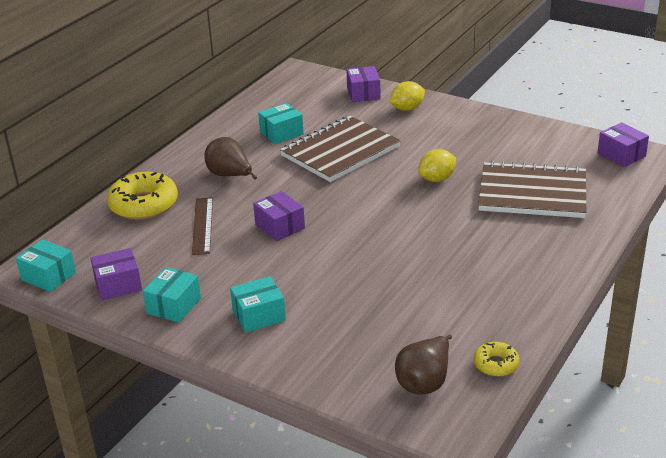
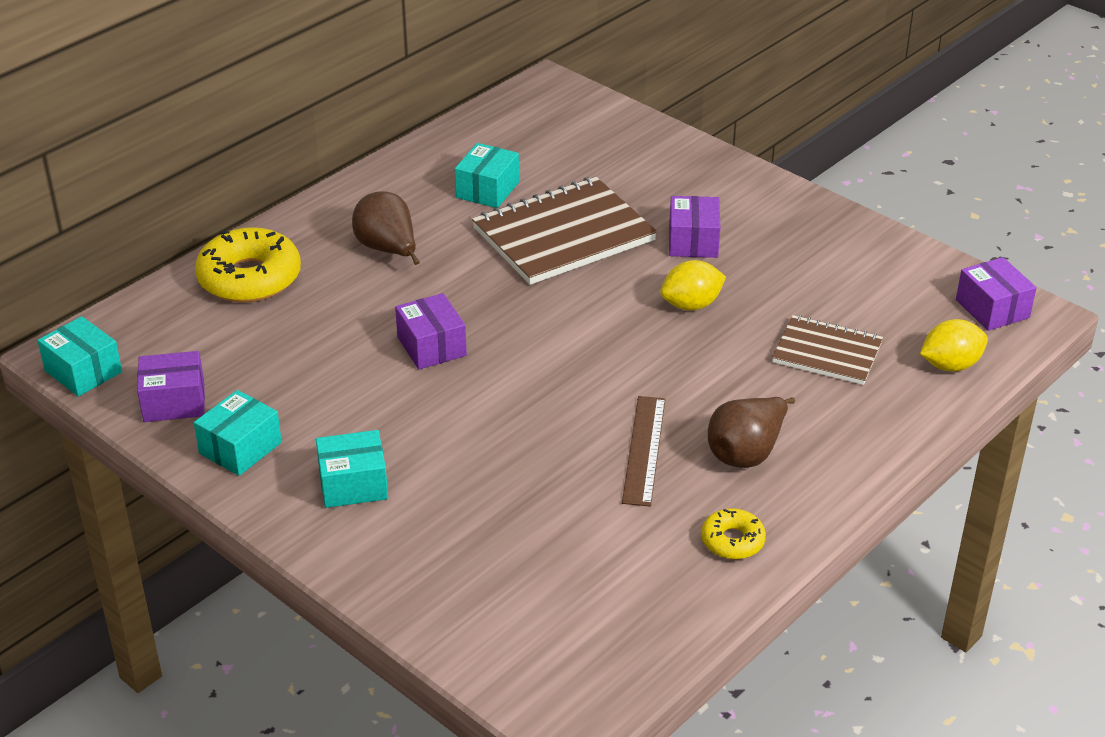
camera: 10 degrees right, 5 degrees up
brown ruler [192,197,213,255] -> brown ruler moved to [622,396,665,507]
turquoise box [258,103,304,144] -> turquoise box turned 45 degrees counterclockwise [455,143,519,208]
purple box [346,66,381,102] -> purple box moved to [669,196,720,258]
yellow lemon [389,81,425,111] -> yellow lemon moved to [920,319,988,372]
brown pear [395,335,452,394] -> brown pear moved to [708,397,795,468]
yellow donut [474,342,519,377] -> yellow donut moved to [701,508,766,559]
brown notebook [478,161,587,218] -> brown notebook [772,315,883,385], size x0.59

